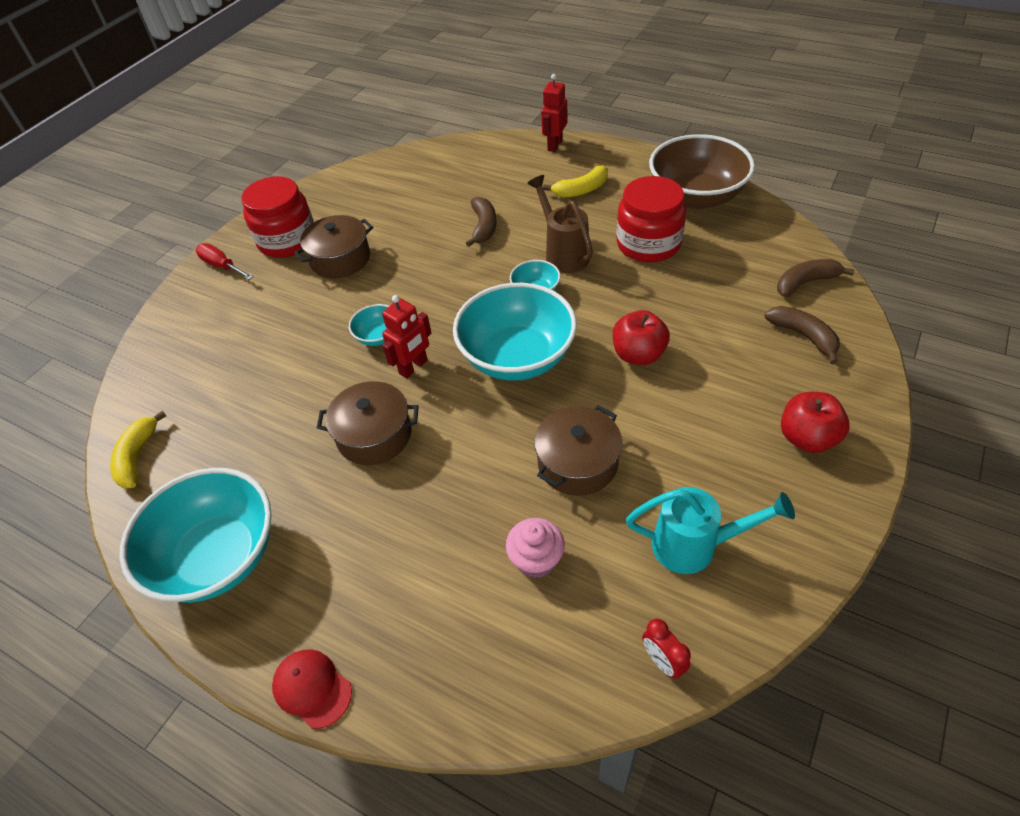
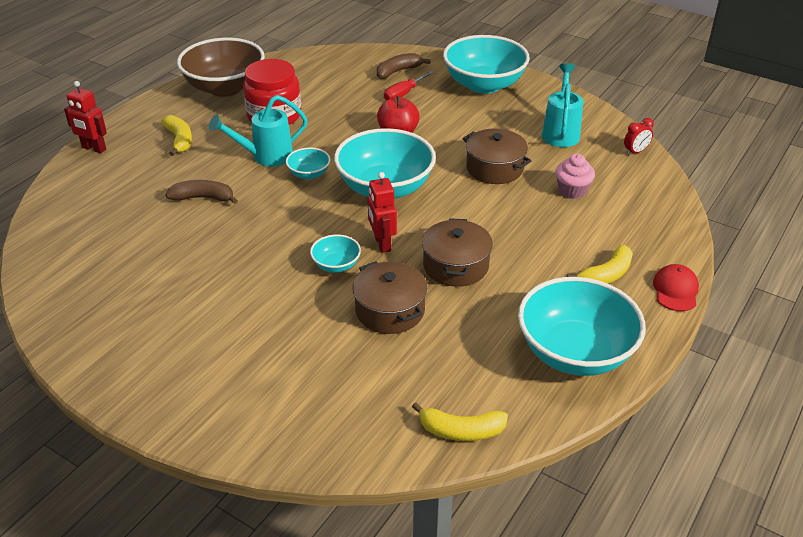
camera: 90 degrees left, 10 degrees down
red screwdriver [196,243,254,280] -> red screwdriver moved to [384,71,434,101]
red jar [241,176,314,258] -> none
red cap [272,649,352,729] -> red cap turned 150 degrees clockwise [653,264,699,311]
brown pot [294,215,373,278] -> brown pot moved to [352,261,427,334]
red robot [382,295,432,378] -> red robot turned 150 degrees counterclockwise [368,172,397,253]
brown watering can [527,175,593,273] -> turquoise watering can [209,95,308,166]
brown banana [777,259,855,297] -> none
red apple [781,392,849,453] -> turquoise bowl [443,35,530,94]
none -> yellow banana [567,245,633,284]

